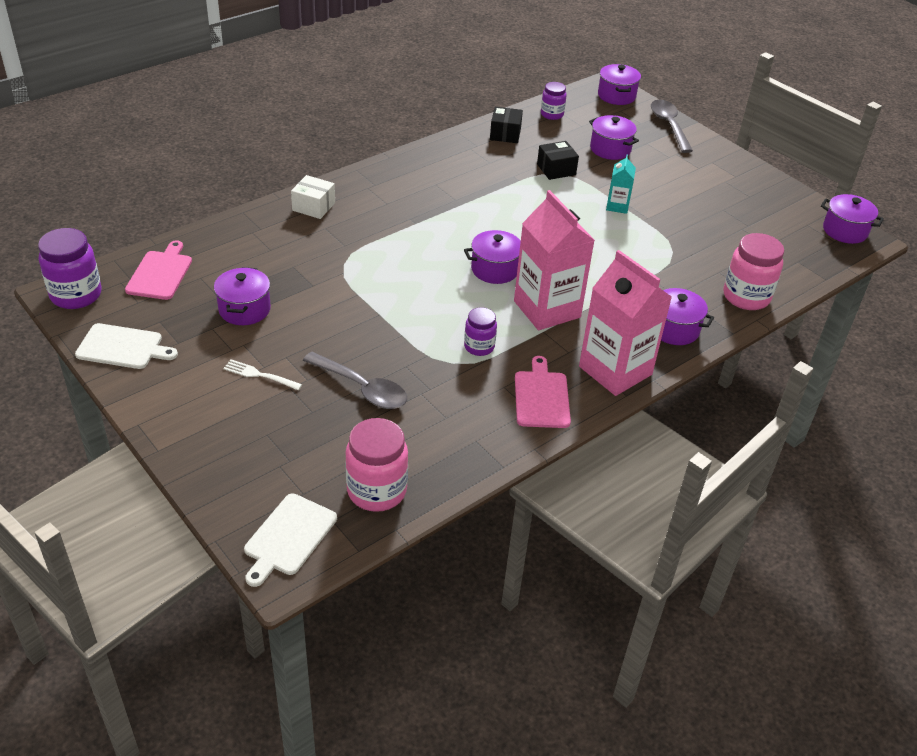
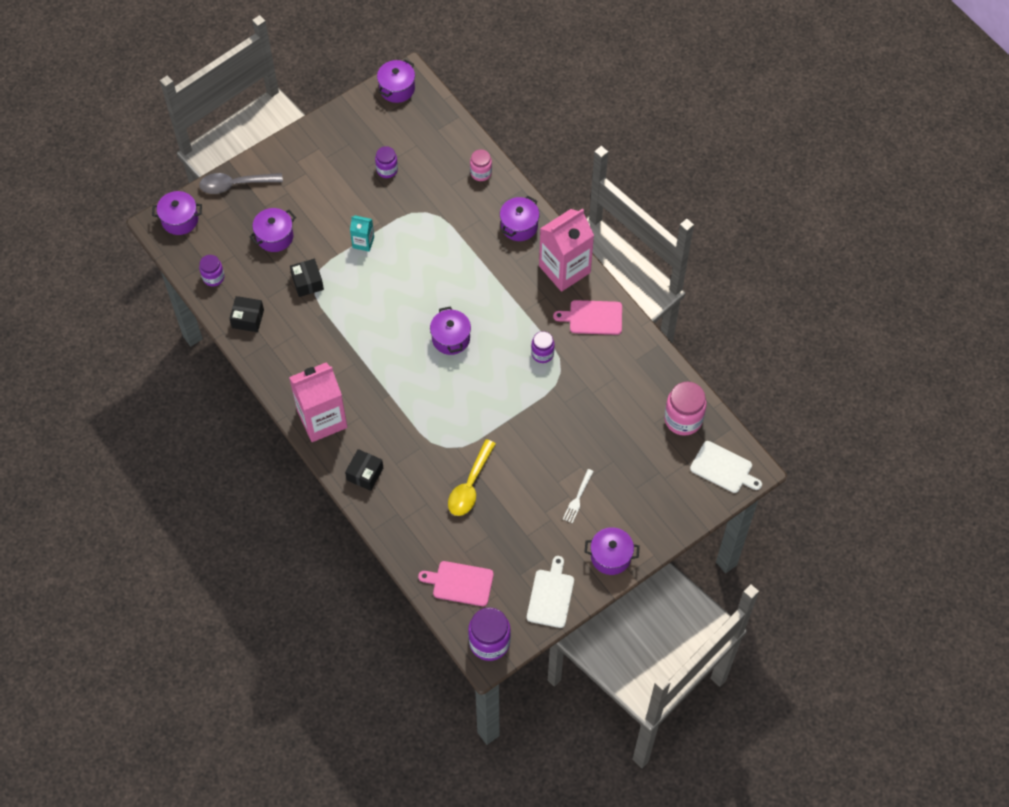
camera: 85 degrees left, 20 degrees up
purple pot [214,267,271,325] -> purple pot moved to [585,527,640,575]
white box [291,175,335,219] -> black box [345,449,383,491]
grey spoon [303,352,407,409] -> none
pink carton [514,190,595,330] -> pink carton moved to [289,362,347,442]
pink jar [723,233,784,310] -> pink jar [470,149,492,181], size x0.60
none -> purple jar [375,146,398,178]
none -> yellow spoon [448,439,496,516]

